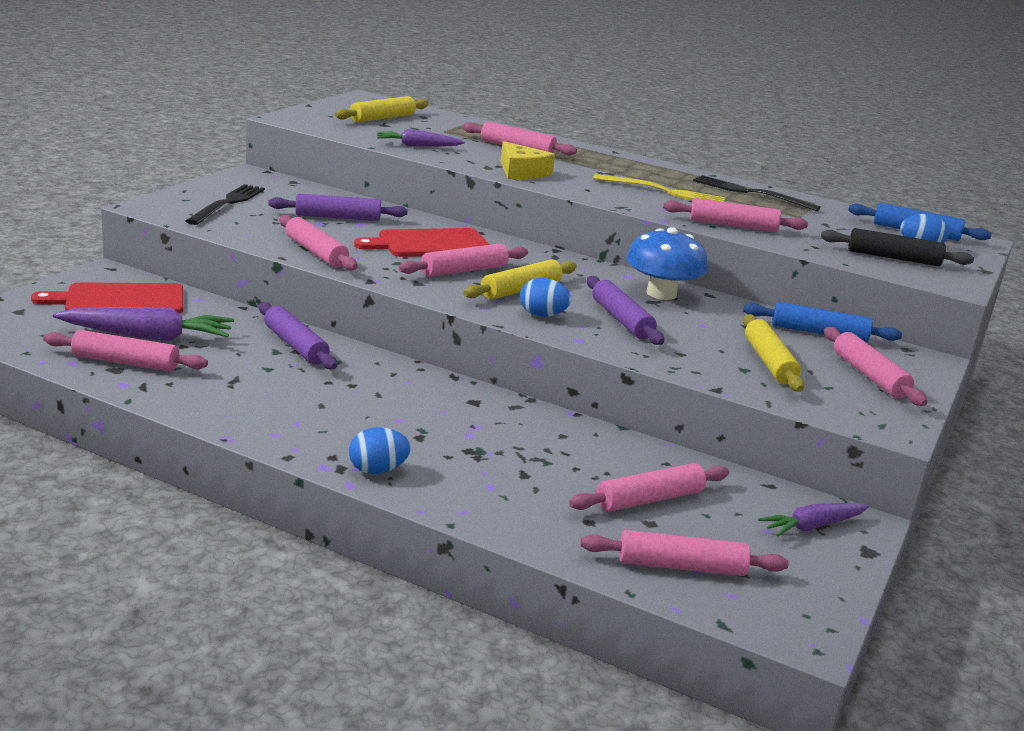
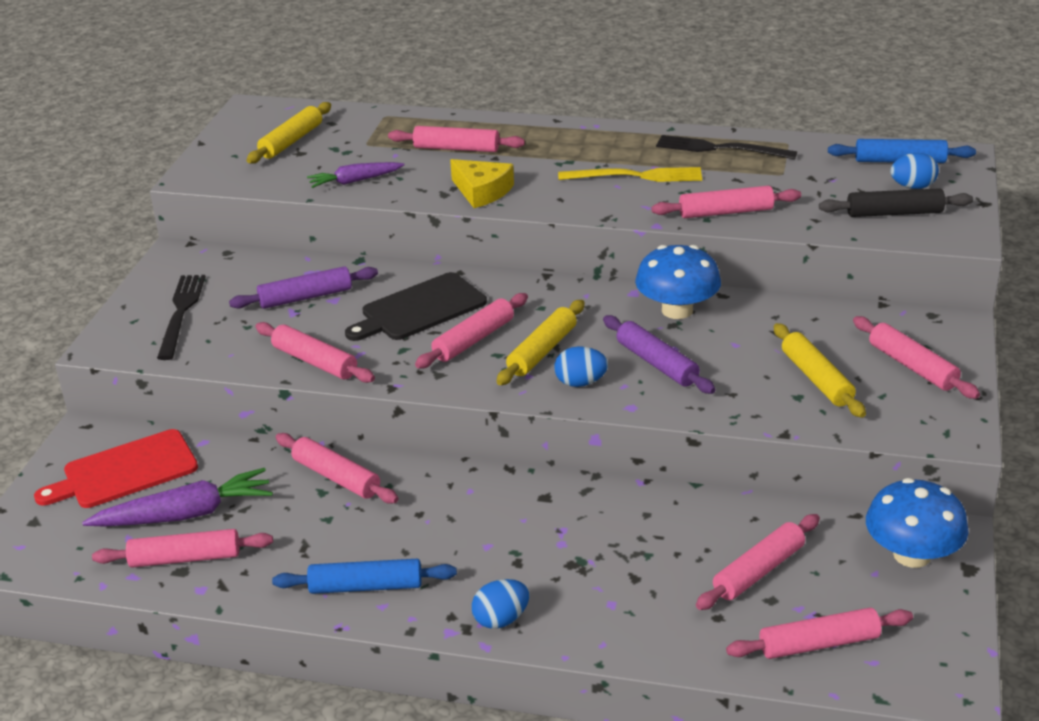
camera: 10 degrees left, 10 degrees up
purple rolling pin [259,302,337,369] -> pink rolling pin [276,433,398,504]
red cutting board [354,228,490,257] -> black cutting board [345,272,487,341]
blue rolling pin [743,302,902,342] -> blue rolling pin moved to [272,559,457,594]
purple carrot [758,503,869,537] -> blue mushroom [866,478,969,568]

